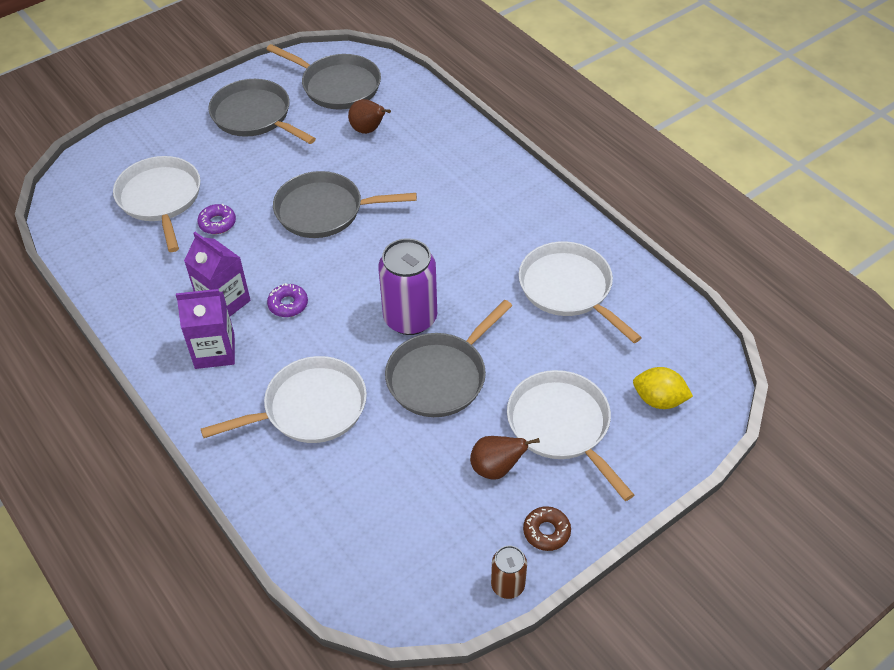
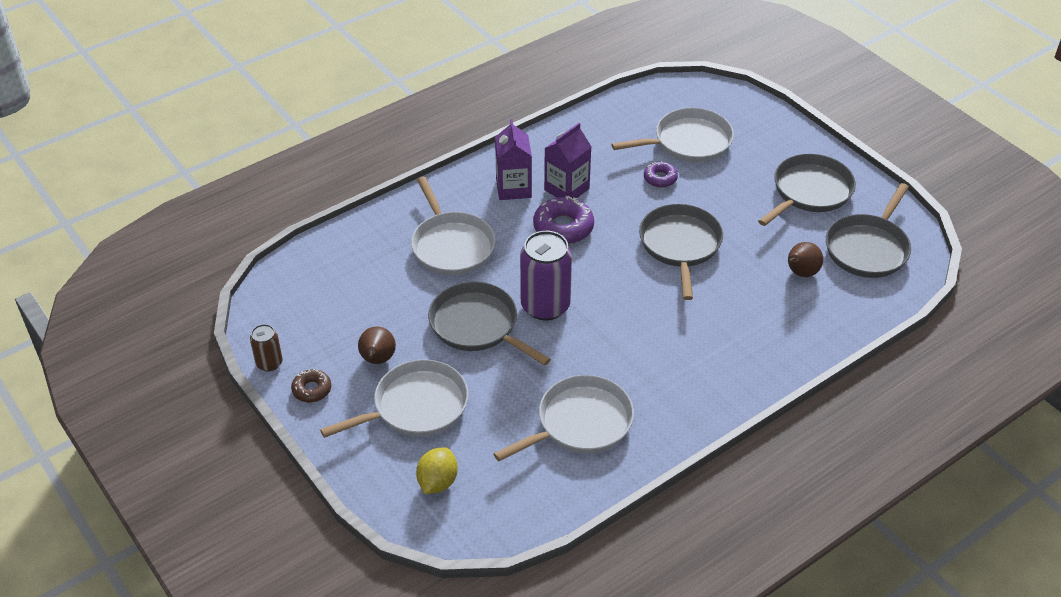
camera: 90 degrees right, 5 degrees down
purple donut [267,283,308,317] -> purple donut [533,196,594,244], size x1.72

